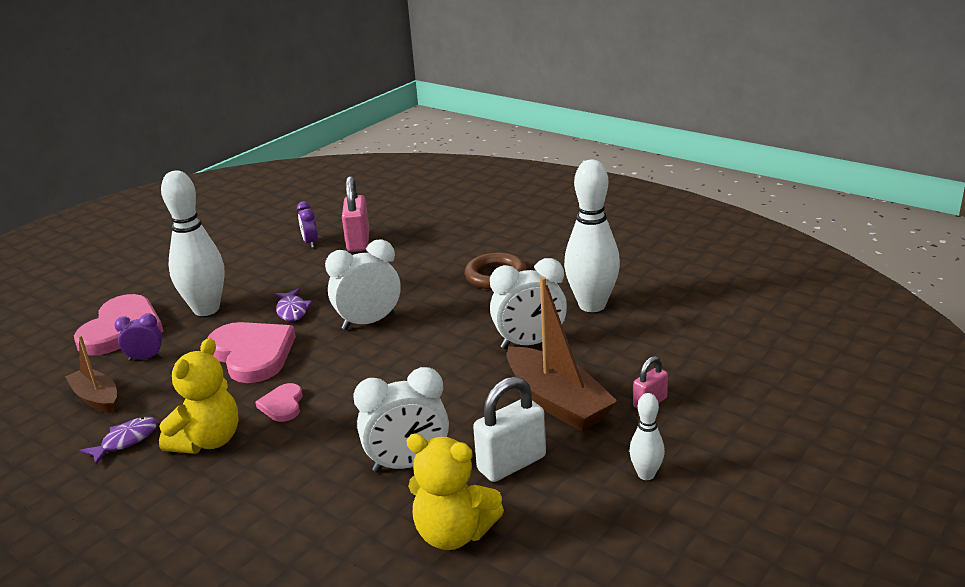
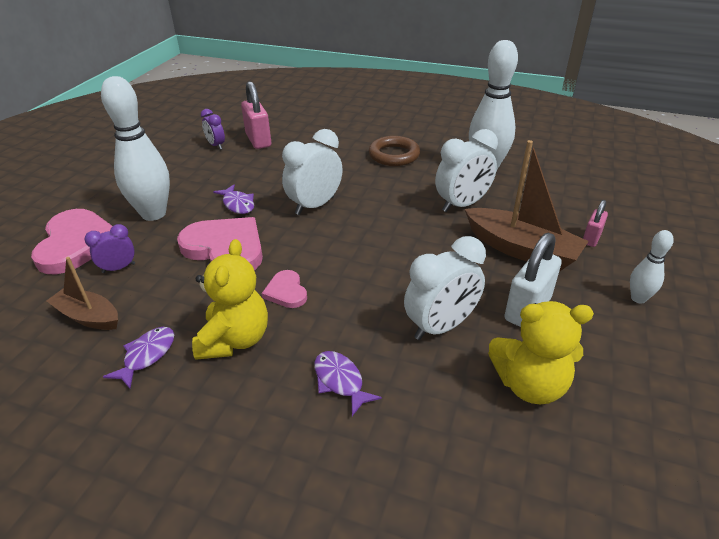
camera: 20 degrees left, 10 degrees up
none -> purple fish [314,351,382,416]

